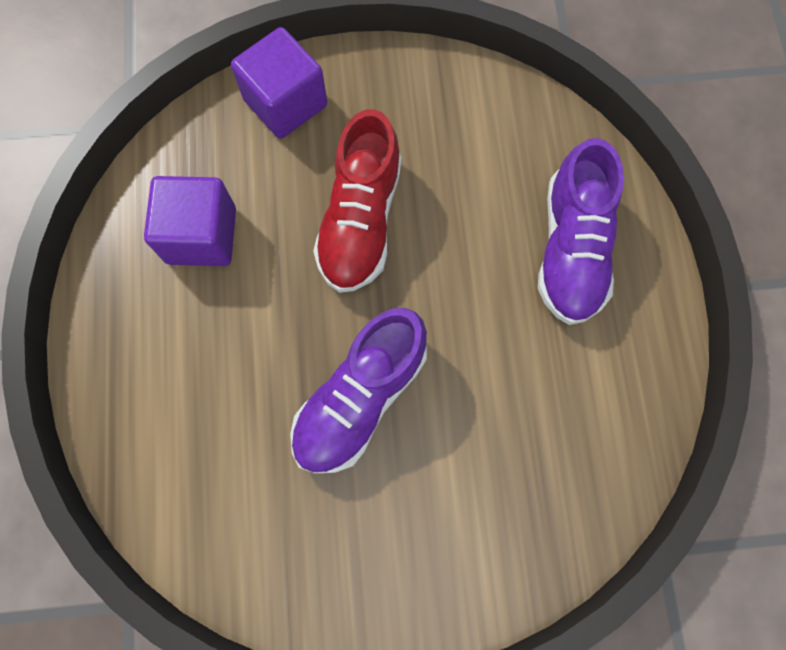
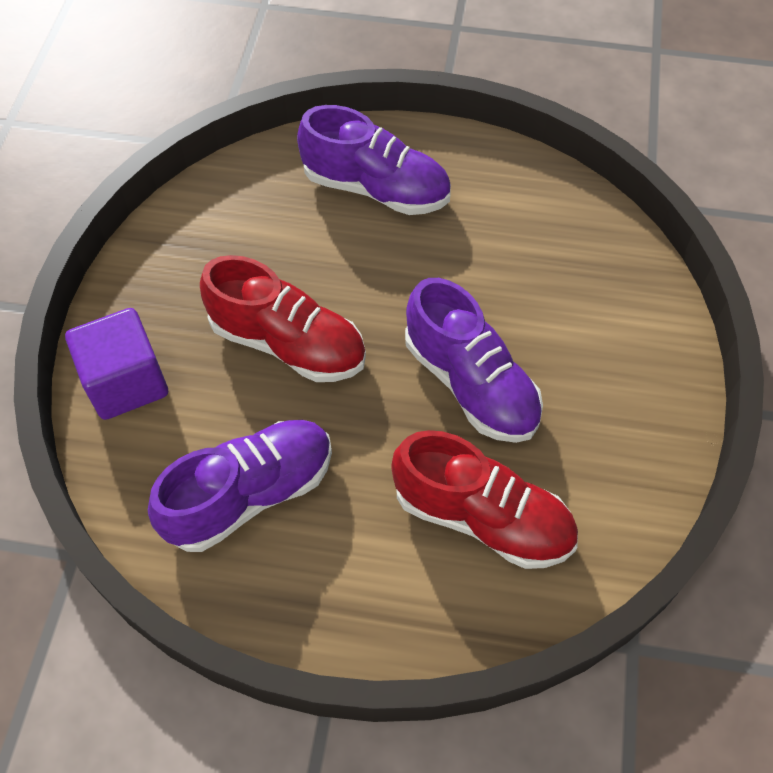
camera: 75 degrees left, 15 degrees down
purple cube [144,176,236,266] -> purple shoe [148,420,332,552]
none -> red shoe [391,430,578,569]

